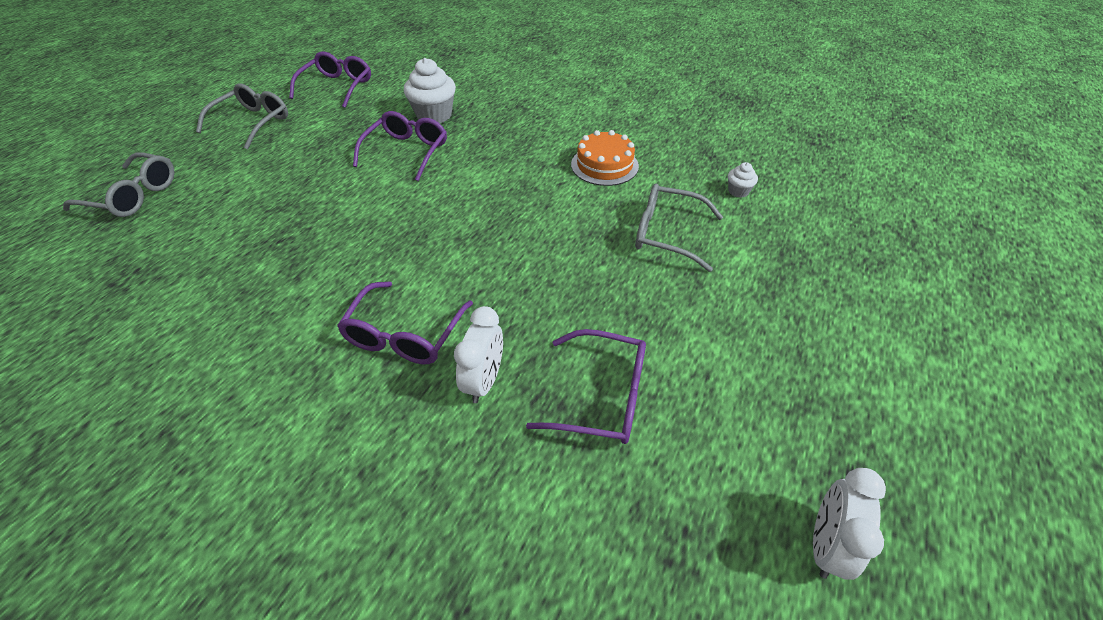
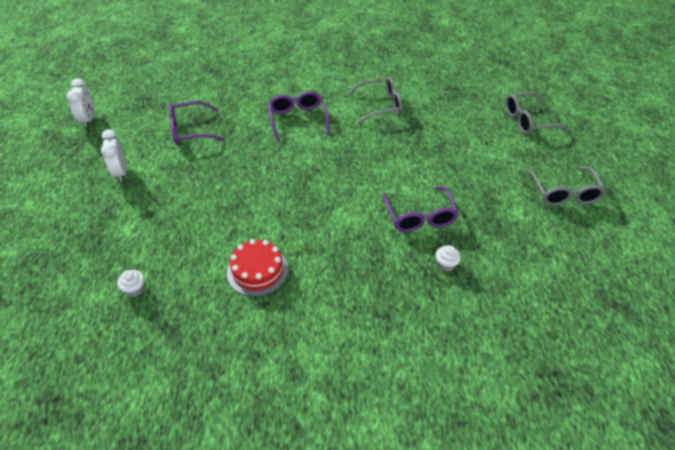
camera: 150 degrees right, 0 degrees up
purple glasses [289,52,371,108] -> none
white cupcake [404,58,456,123] -> white cupcake [435,245,461,272], size x0.49
white clock [454,306,503,403] -> white clock moved to [101,129,127,182]
orange cake [571,130,639,186] -> red cake [227,239,289,297]
grey glasses [635,183,723,272] -> grey glasses moved to [347,77,402,124]

